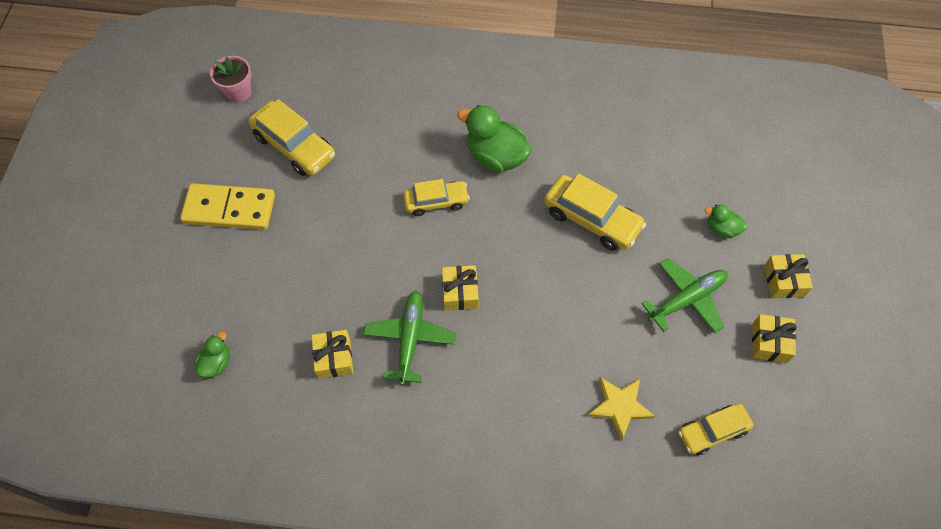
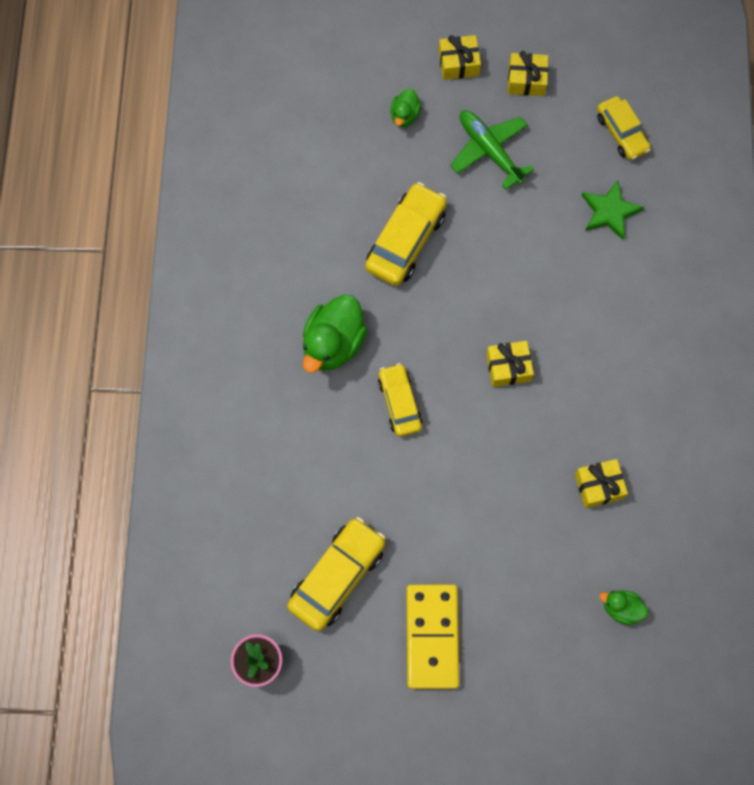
camera: 95 degrees left, 10 degrees up
green plane [363,290,456,385] -> none
yellow star [588,377,655,441] -> green star [581,180,644,240]

